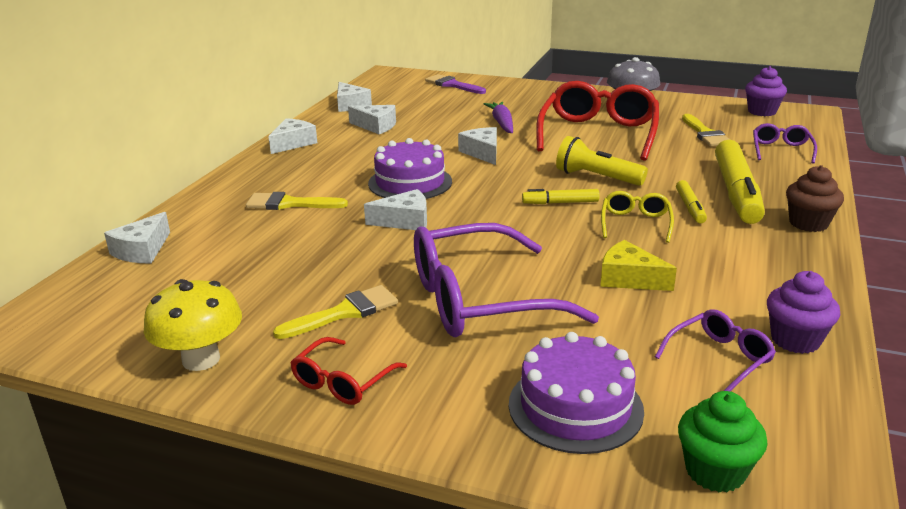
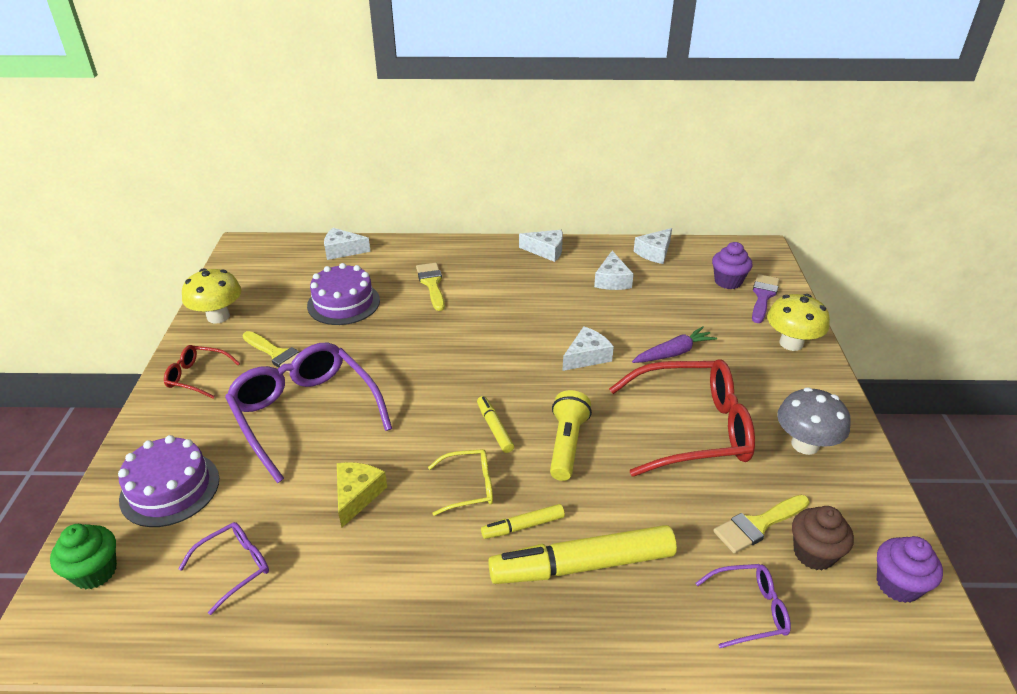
camera: 70 degrees right, 10 degrees up
white cheese [364,189,427,230] -> none
purple cake [368,138,452,199] -> purple cake moved to [307,263,380,325]
purple glasses [655,309,776,391] -> purple glasses turned 75 degrees counterclockwise [178,522,269,615]
purple cupcake [767,271,840,354] -> purple cupcake moved to [712,242,752,289]
brown cupcake [786,165,844,232] -> brown cupcake moved to [792,506,854,570]
none -> yellow mushroom [767,294,830,351]

